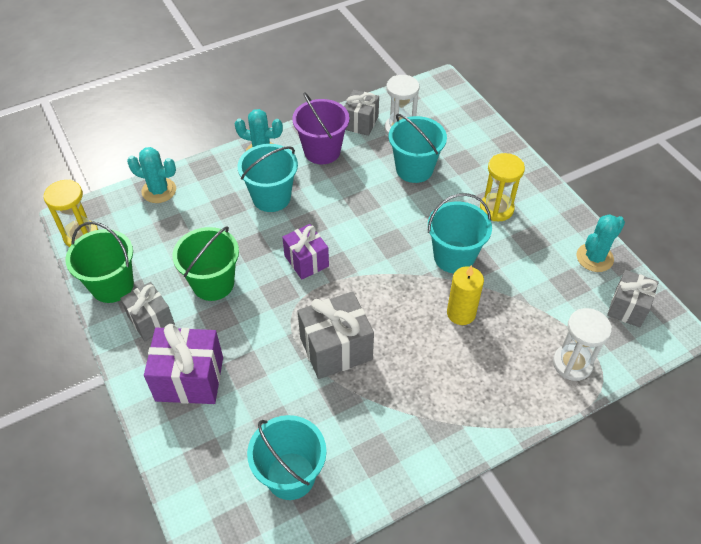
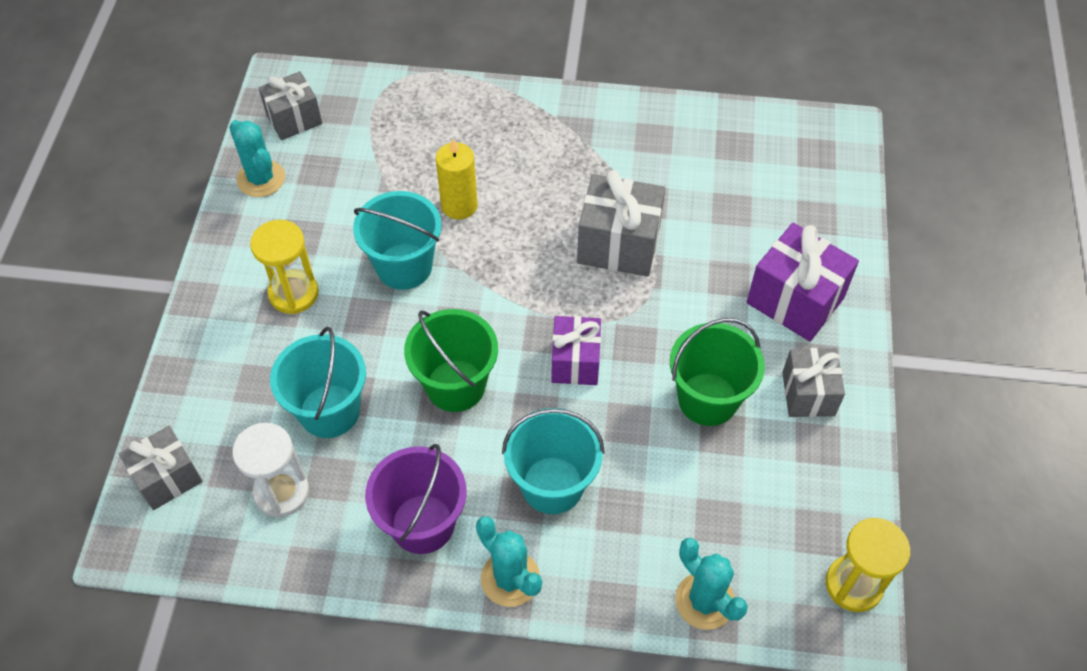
camera: 145 degrees left, 5 degrees up
green bucket [65,221,134,303] -> green bucket moved to [404,309,498,412]
turquoise bucket [247,415,327,500] -> none
grey gift [344,90,379,136] -> grey gift moved to [119,426,203,510]
white hourglass [553,308,612,381] -> none
turquoise cactus [577,214,625,272] -> turquoise cactus turned 60 degrees clockwise [229,120,285,197]

